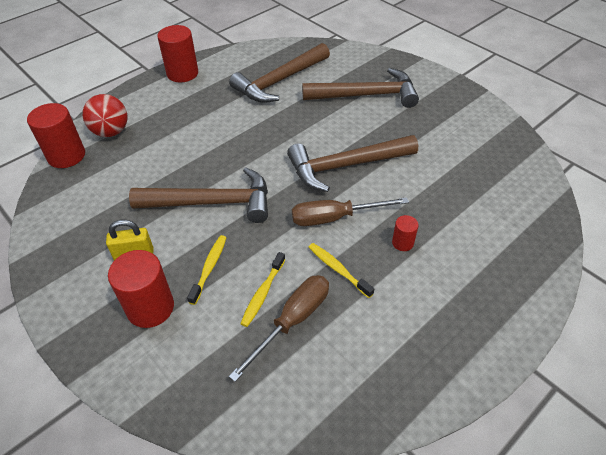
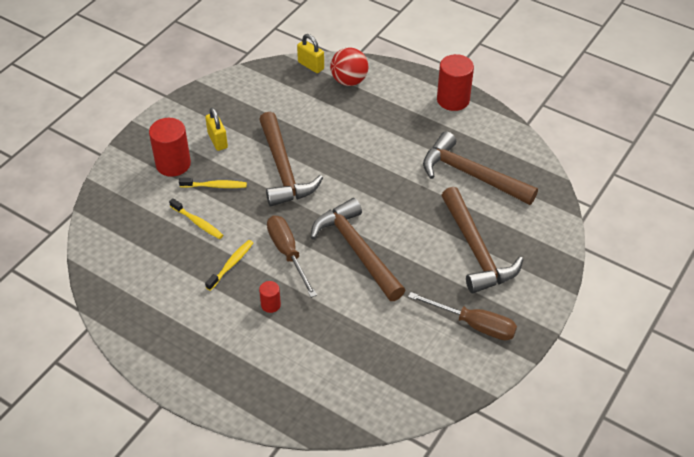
camera: 75 degrees right, 0 degrees up
red cylinder [27,103,85,168] -> yellow padlock [297,34,324,73]
brown screwdriver [229,275,329,382] -> brown screwdriver moved to [408,292,517,341]
yellow toothbrush [240,252,285,327] -> yellow toothbrush turned 150 degrees counterclockwise [169,198,223,239]

